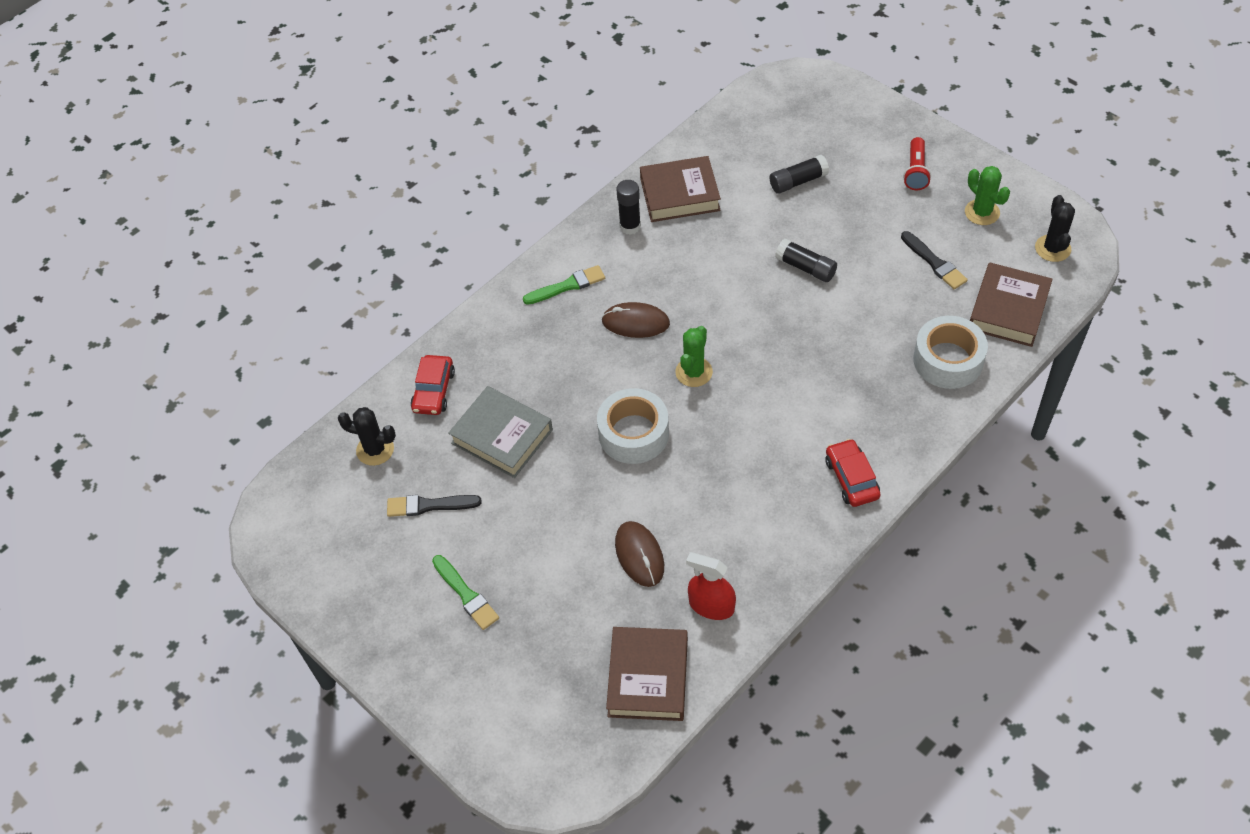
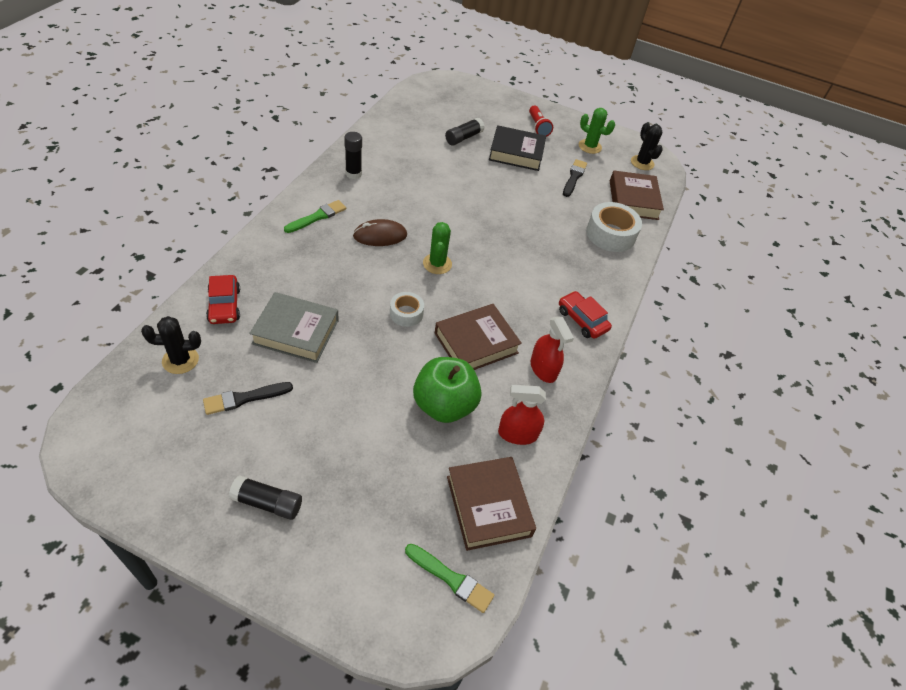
camera: 30 degrees left, 5 degrees down
green brush [432,555,499,630] -> green brush moved to [405,544,494,613]
white tape [597,388,669,464] -> white tape [390,292,424,327], size x0.58
brown mouse [615,521,664,587] -> green apple [413,357,481,423]
brown book [640,156,721,222] -> brown book moved to [435,304,522,370]
black glue stick [775,238,837,282] -> black glue stick moved to [229,475,302,520]
black brush [901,231,968,289] -> black brush turned 105 degrees counterclockwise [563,159,587,197]
none -> black book [489,125,546,171]
none -> red spray bottle [531,316,574,383]

